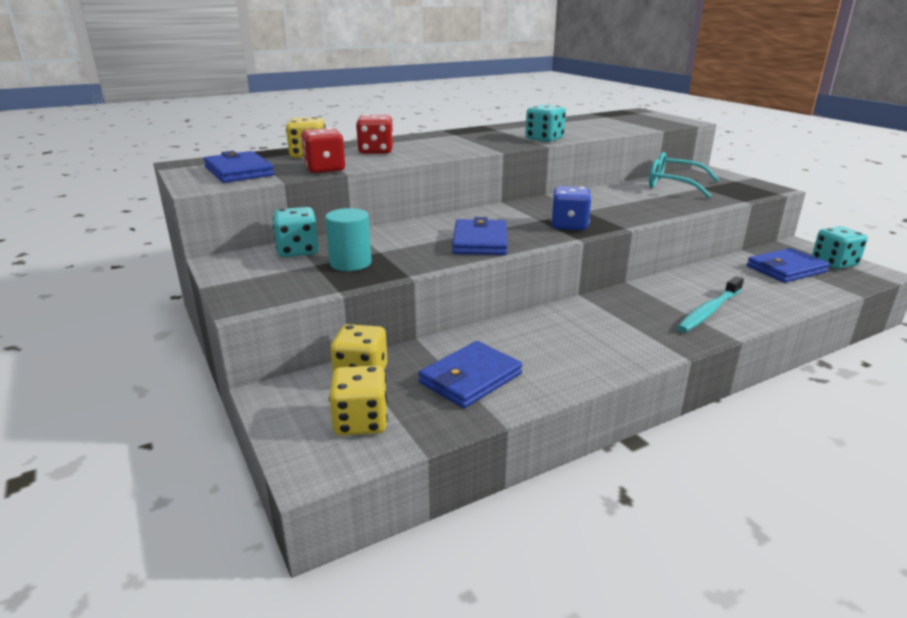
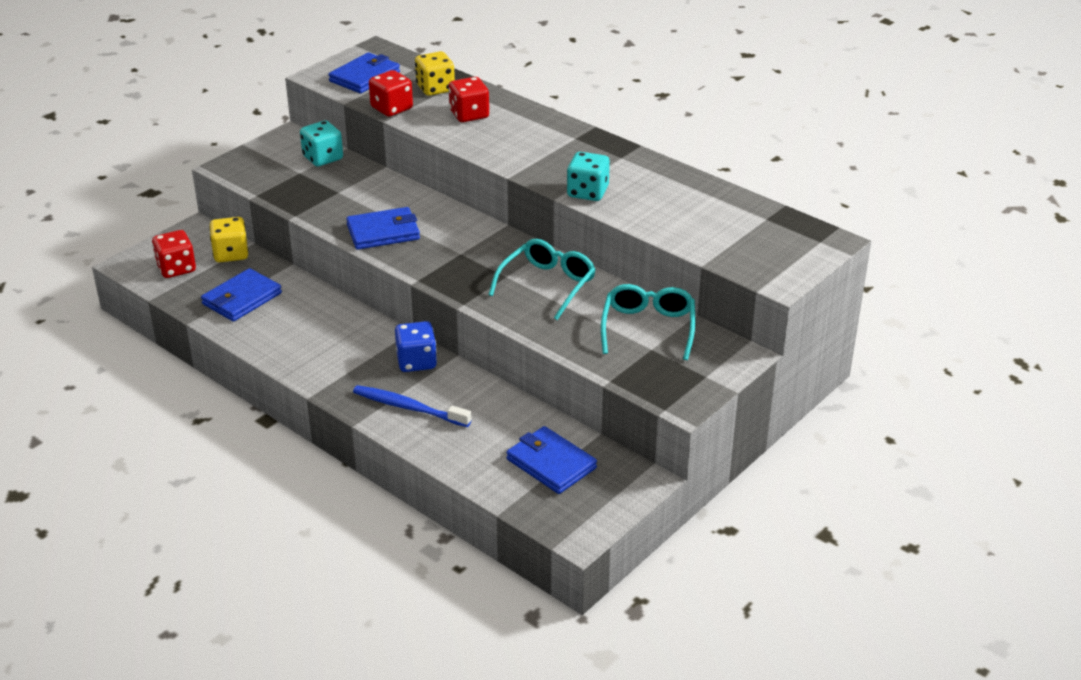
camera: 70 degrees right, 10 degrees up
turquoise cylinder [325,208,372,271] -> none
yellow dice [329,365,388,436] -> red dice [152,230,196,278]
blue wallet [419,341,522,408] -> blue wallet turned 75 degrees counterclockwise [201,268,282,322]
blue dice [551,186,591,230] -> blue dice moved to [395,321,437,372]
turquoise toothbrush [677,276,744,332] -> blue toothbrush [353,385,472,427]
turquoise dice [812,226,868,269] -> none
none -> turquoise glasses [488,239,596,320]

